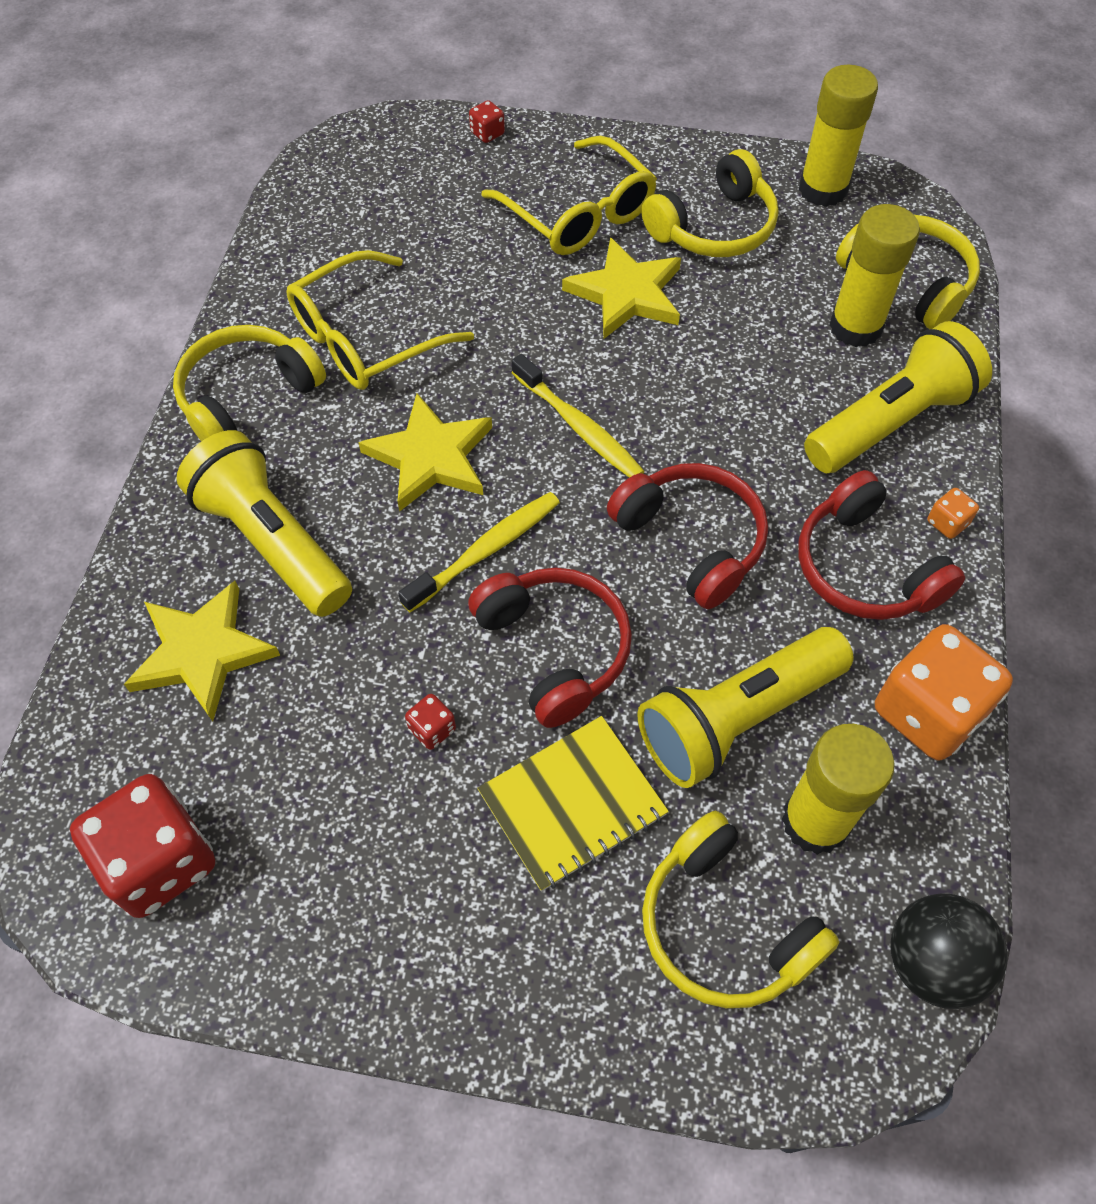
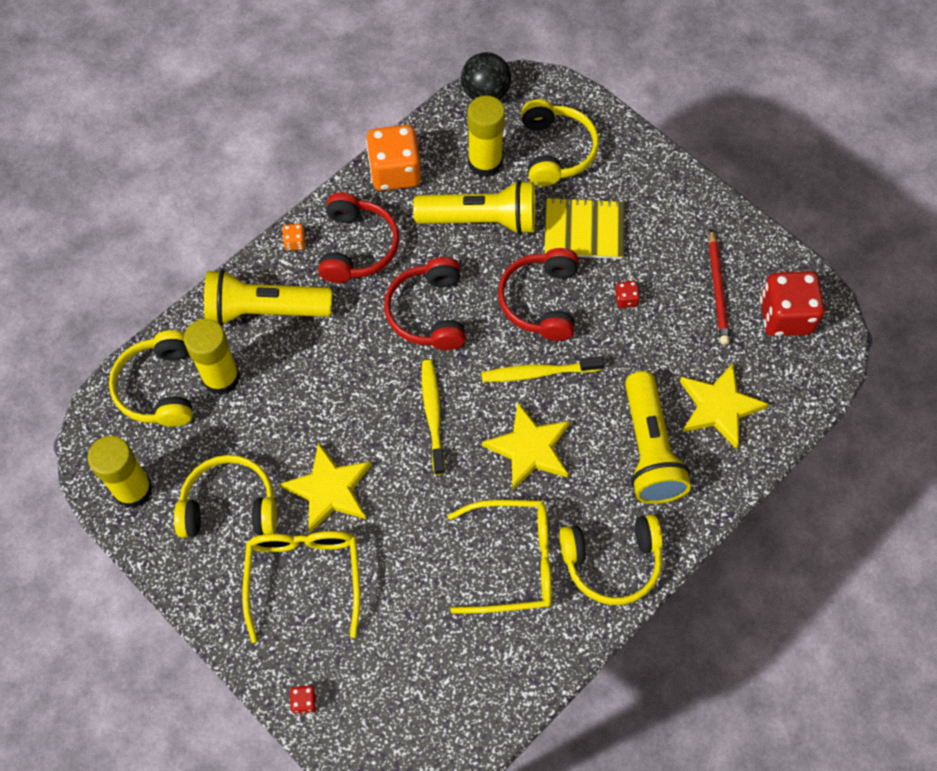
camera: 145 degrees left, 5 degrees up
none -> red pencil [709,228,730,345]

